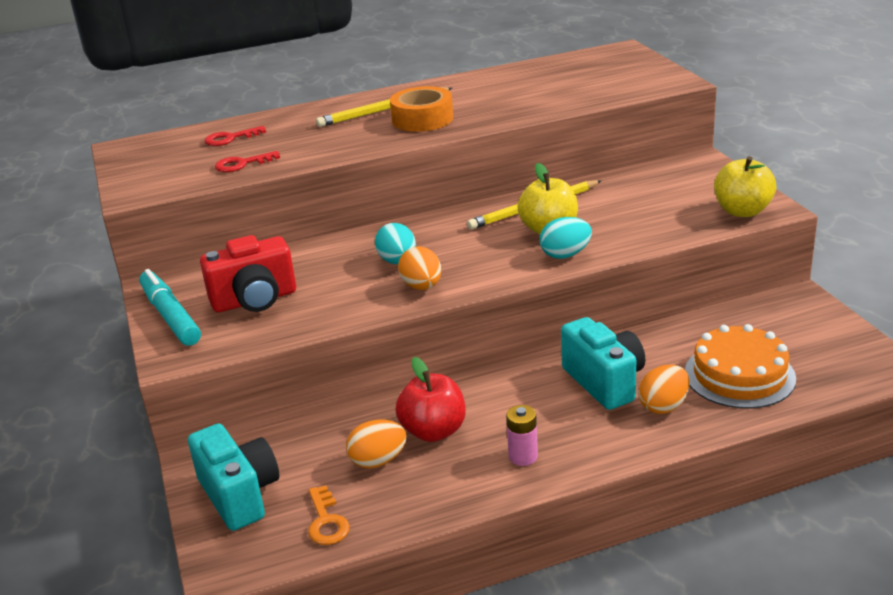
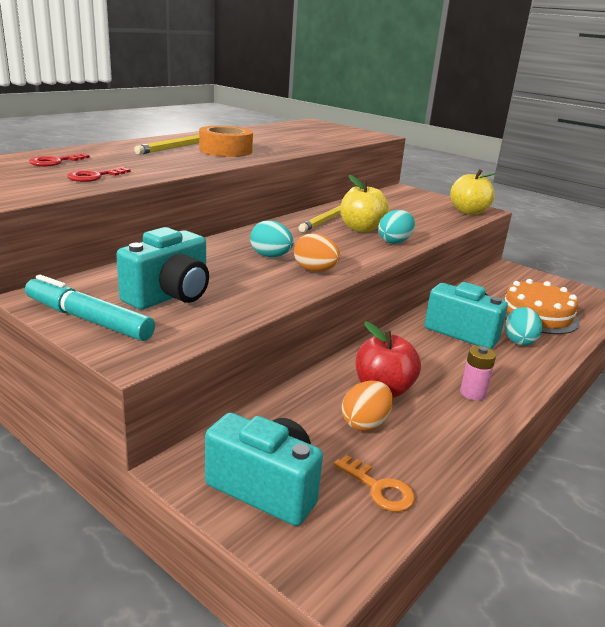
camera: 35 degrees left, 5 degrees down
red camera [200,235,296,312] -> turquoise camera [116,227,209,310]
orange egg [638,365,690,414] -> turquoise egg [505,307,543,346]

